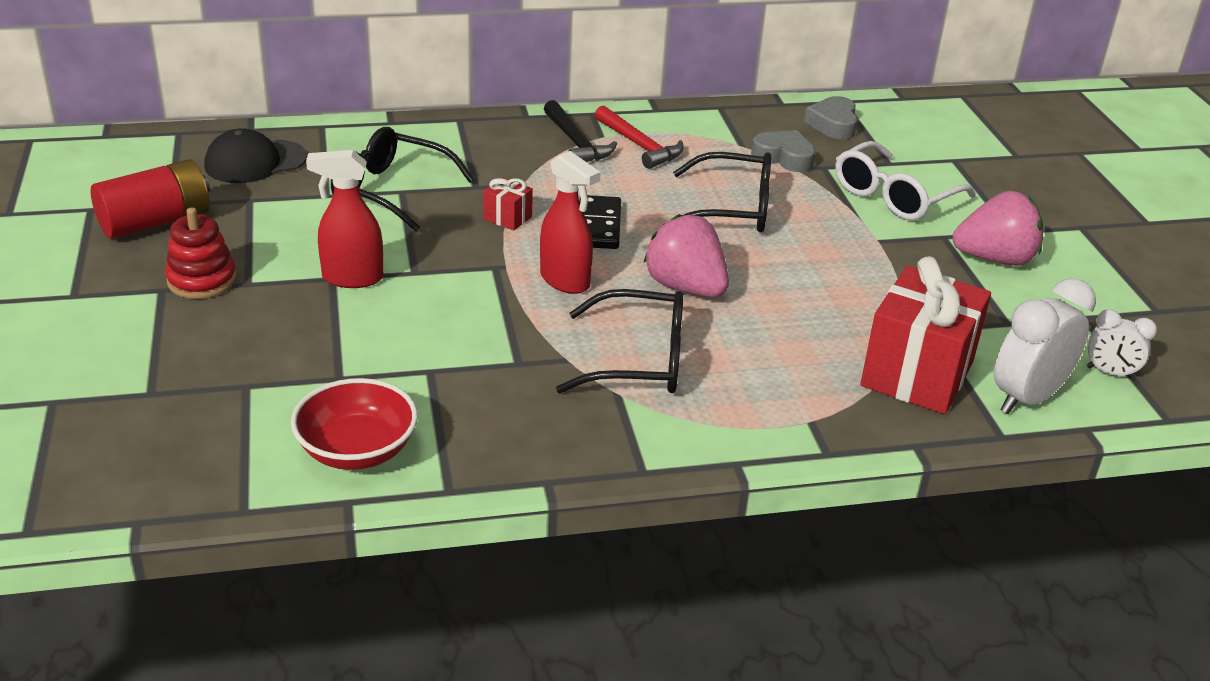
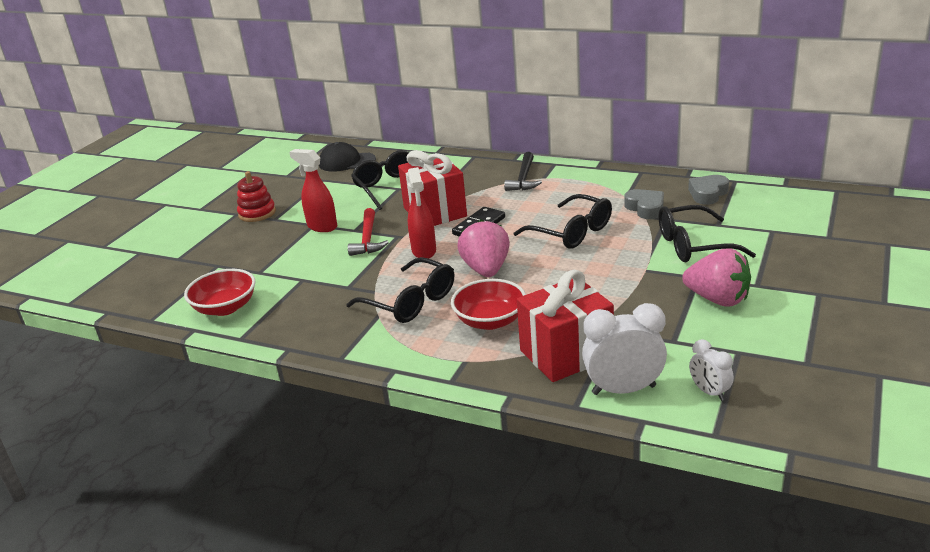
camera: 40 degrees right, 5 degrees down
red battery [91,159,210,239] -> none
red gift [483,178,533,231] -> red gift [398,150,467,226], size x2.31
red hammer [595,105,684,169] -> red hammer moved to [348,208,389,256]
white glasses [835,141,976,220] -> black glasses [658,205,756,262]
none -> red bowl [451,279,526,330]

